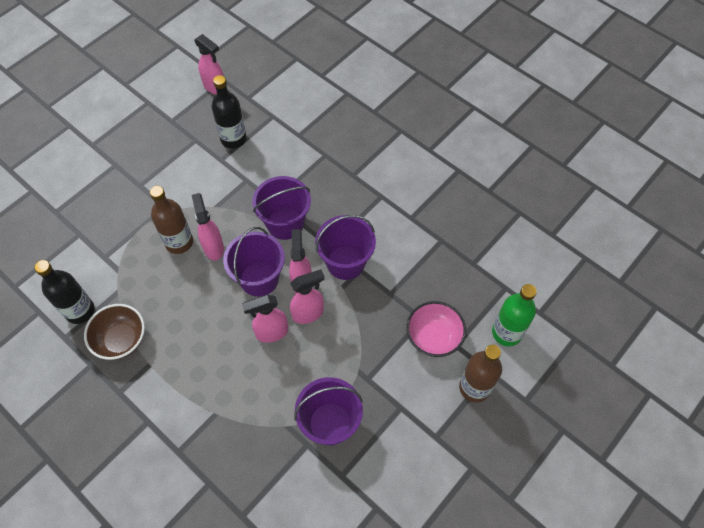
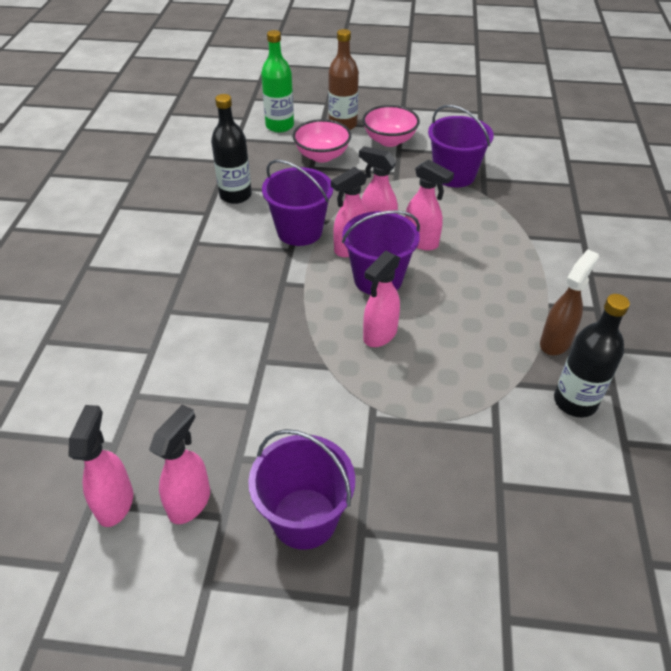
camera: 125 degrees left, 15 degrees down
brown bowl [84,304,145,360] -> brown spray bottle [540,249,599,355]
brown bottle [150,186,193,254] -> none
black bottle [211,75,247,149] -> black bottle moved to [211,94,252,204]
purple bucket [252,176,311,240] -> purple bucket moved to [248,429,355,550]
none -> pink spray bottle [149,405,210,524]
none -> pink bowl [363,105,420,147]

